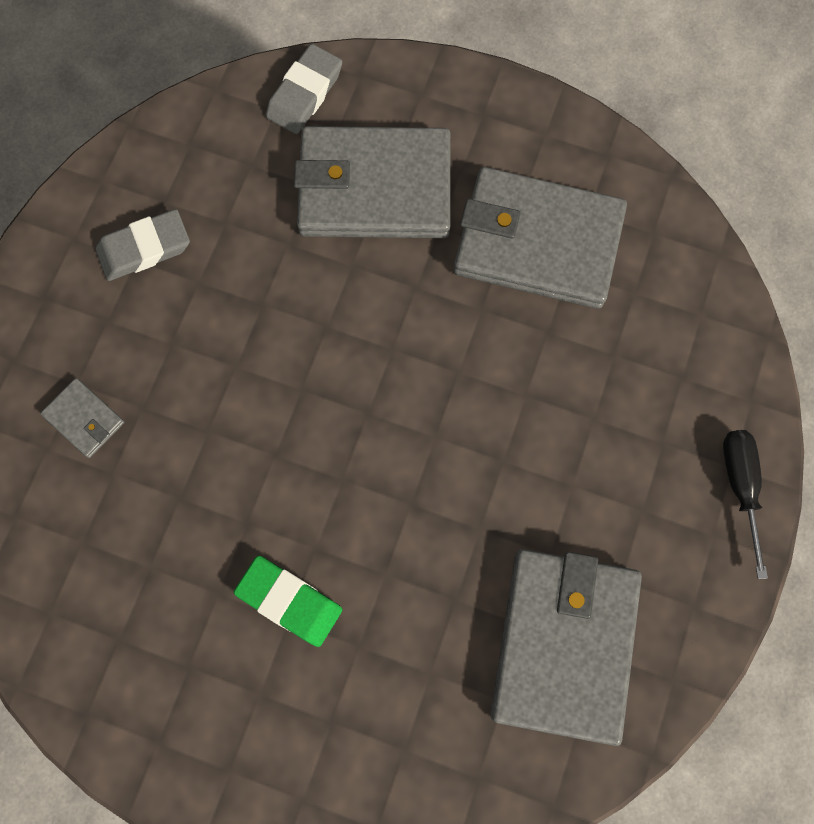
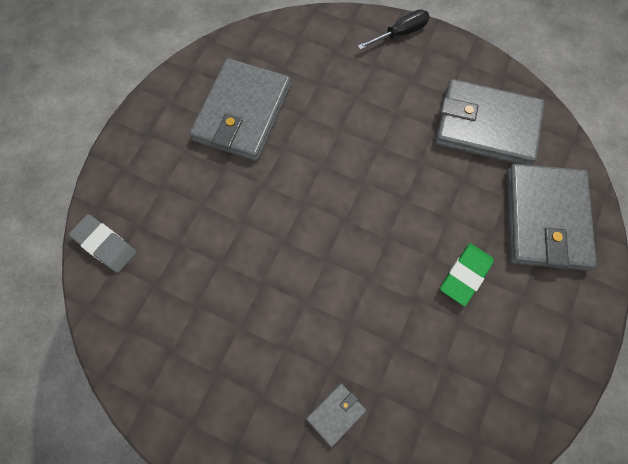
camera: 85 degrees left, 5 degrees down
grey eraser [95,209,190,281] -> none
grey wallet [294,126,451,238] -> grey wallet moved to [507,164,597,271]
black screwdriver [723,430,768,579] -> black screwdriver turned 150 degrees clockwise [358,9,430,50]

